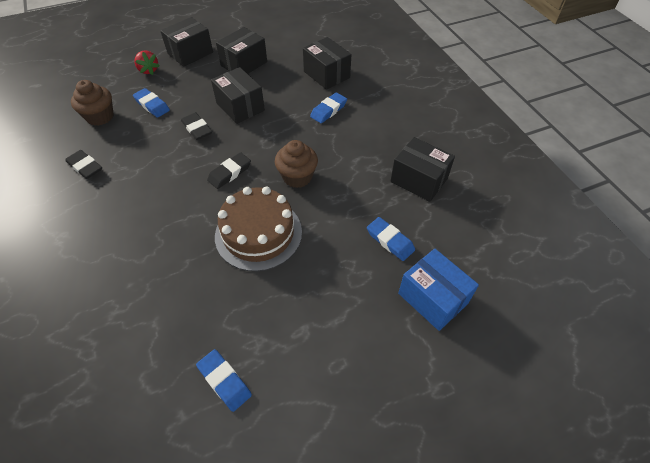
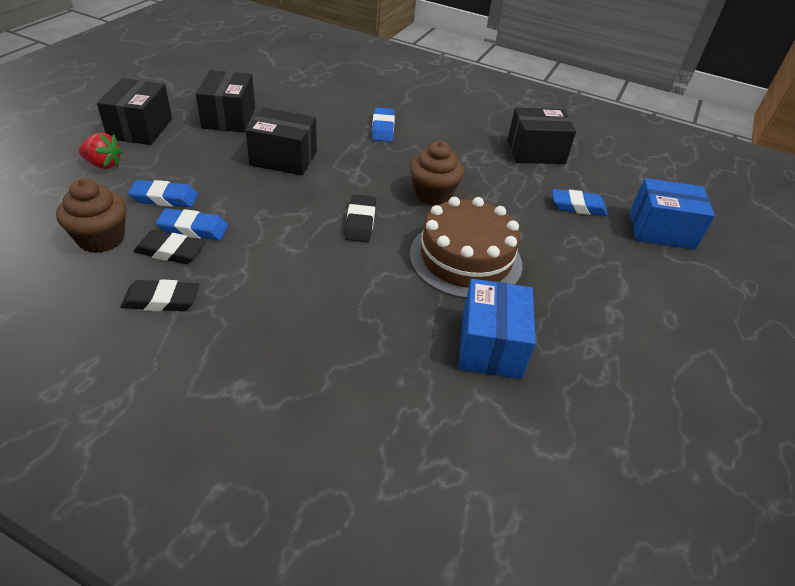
camera: 45 degrees left, 10 degrees down
black eraser [181,112,212,140] -> black eraser moved to [133,230,205,264]
blue eraser [196,349,252,412] -> blue eraser moved to [156,208,228,240]
black box [303,37,351,90] -> none
none -> blue box [459,279,536,379]

